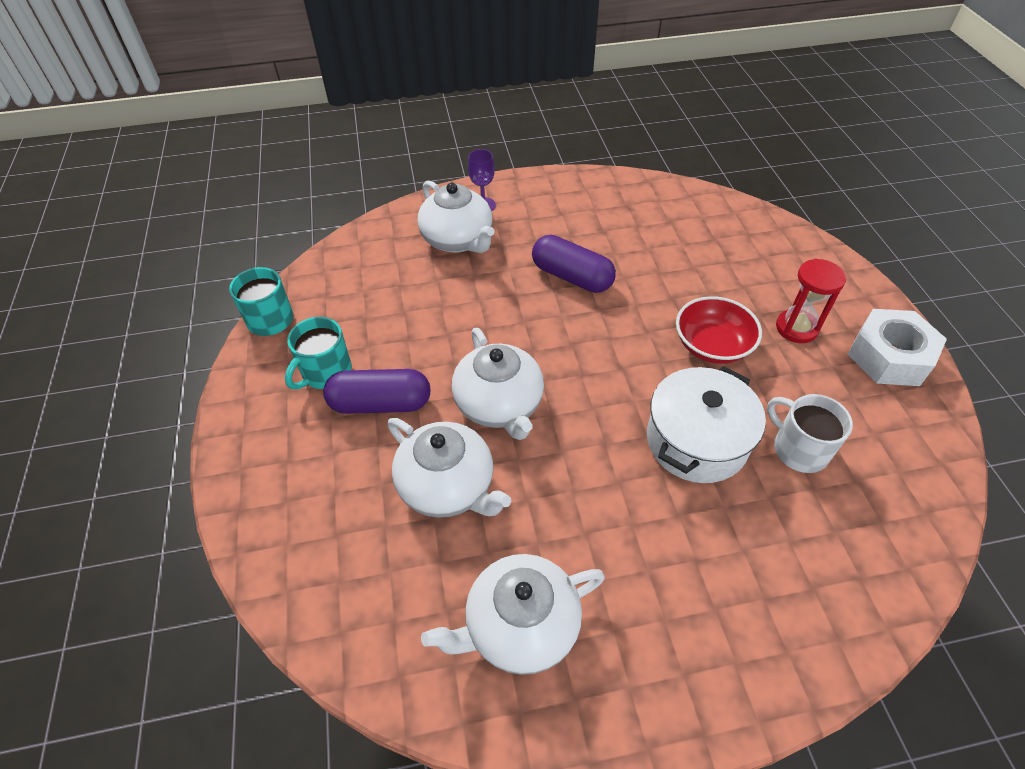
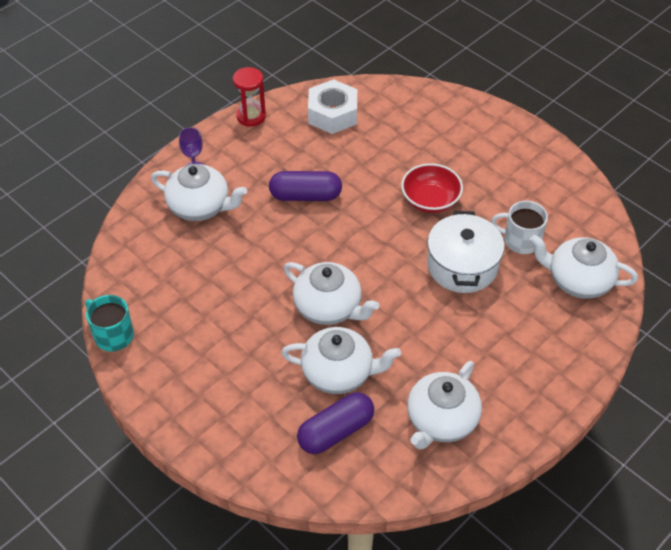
camera: 35 degrees left, 0 degrees up
turquoise mug [285,317,352,390] -> none
purple capsule [323,369,431,414] -> purple capsule moved to [297,392,374,454]
red hourglass [776,259,846,343] -> red hourglass moved to [233,67,266,127]
white nut [847,309,947,386] -> white nut moved to [308,79,357,134]
none -> white teapot [529,234,638,299]

